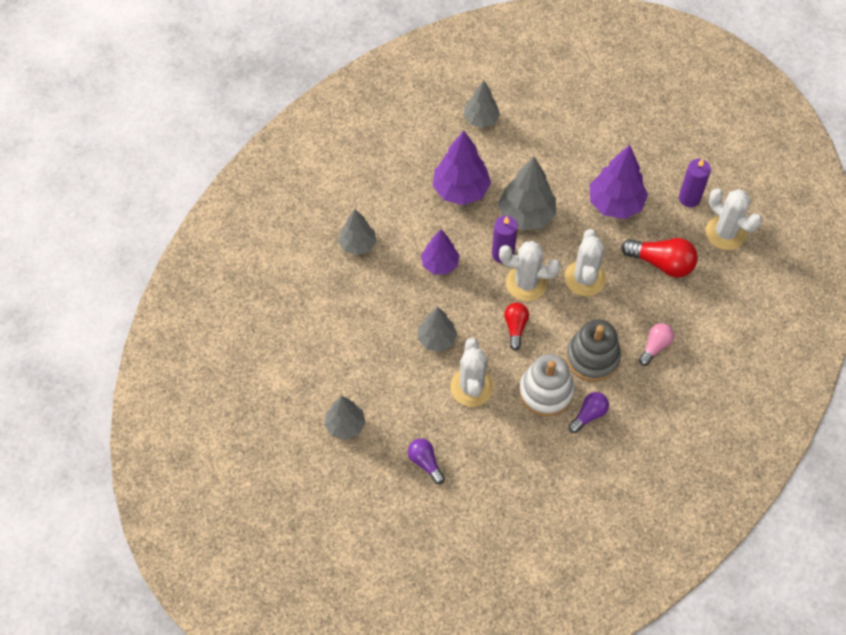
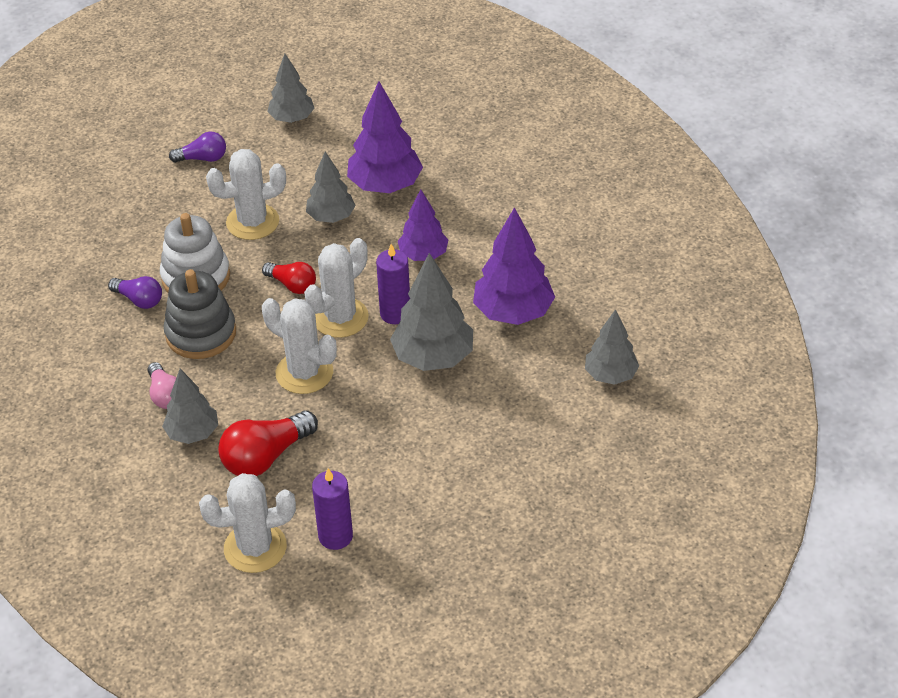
camera: 120 degrees right, 15 degrees down
grey tree [338,209,377,255] -> grey tree moved to [162,369,218,444]
white cactus [450,338,494,407] -> white cactus turned 45 degrees counterclockwise [206,149,286,240]
purple light bulb [569,392,609,433] -> purple light bulb turned 45 degrees counterclockwise [108,276,162,309]
purple tree [590,145,648,219] -> purple tree moved to [347,81,423,193]

